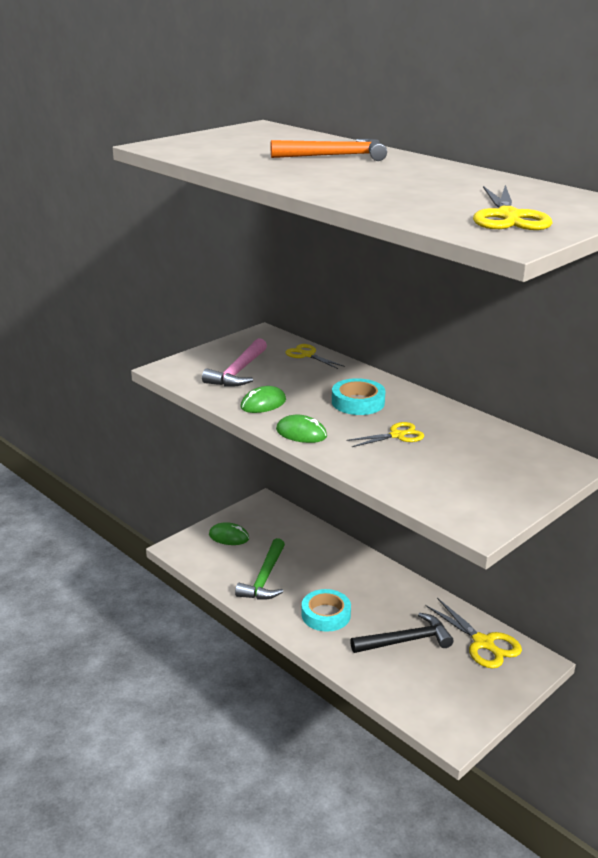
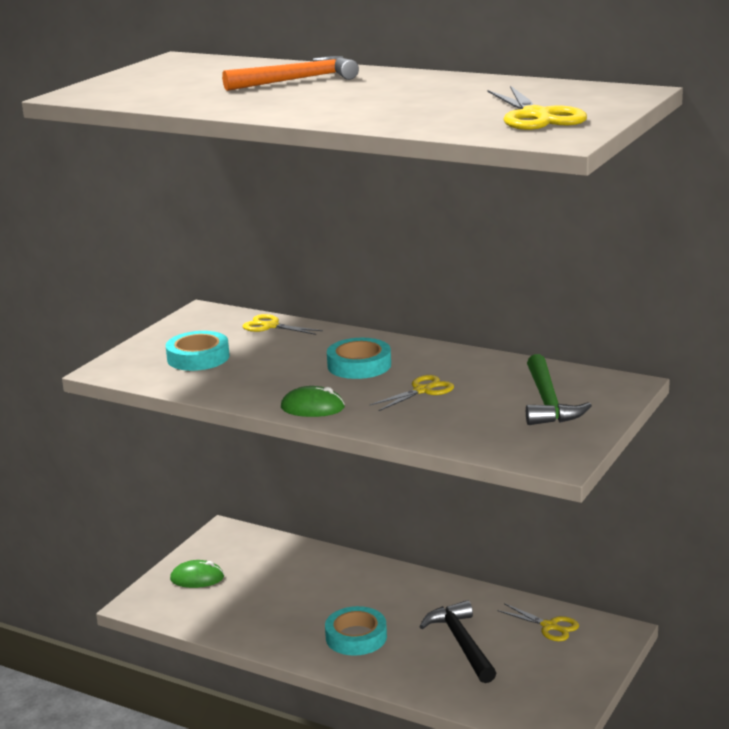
camera: 15 degrees left, 5 degrees down
pink hammer [202,338,267,387] -> turquoise tape [166,331,229,371]
green hammer [235,538,285,600] -> green hammer moved to [526,354,592,425]
green mouse [240,386,286,413] -> none
black hammer [350,613,454,653] -> black hammer turned 75 degrees counterclockwise [419,600,496,683]
yellow scissors [425,598,522,668] -> yellow scissors [497,603,579,641], size x0.64

